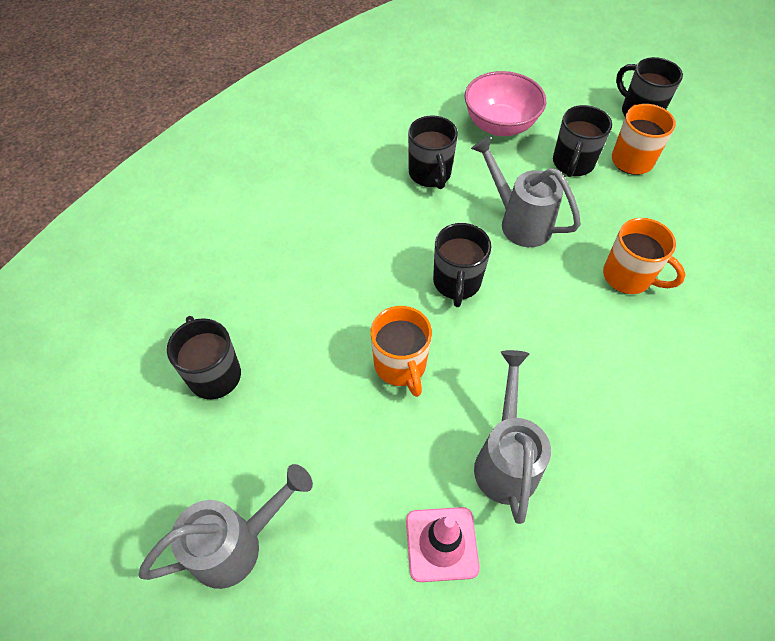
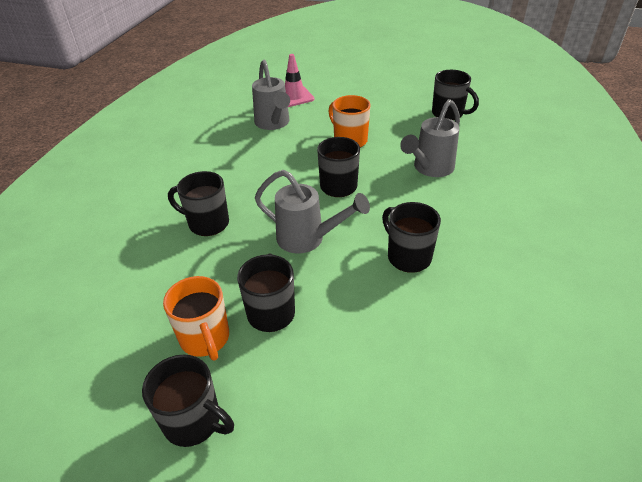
camera: 160 degrees right, 15 degrees down
grey watering can [139,464,313,589] -> grey watering can moved to [400,99,460,177]
pink bowl [465,71,546,136] -> none
orange mug [603,218,686,294] -> black mug [168,171,229,236]

